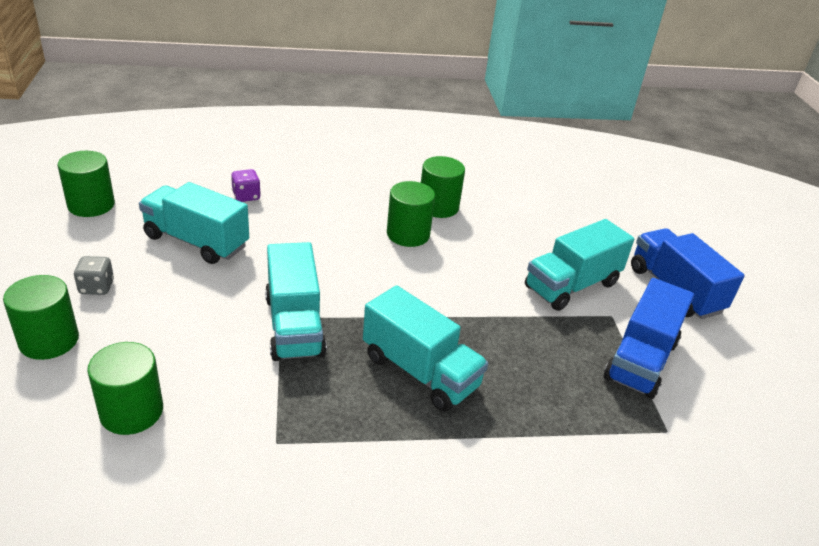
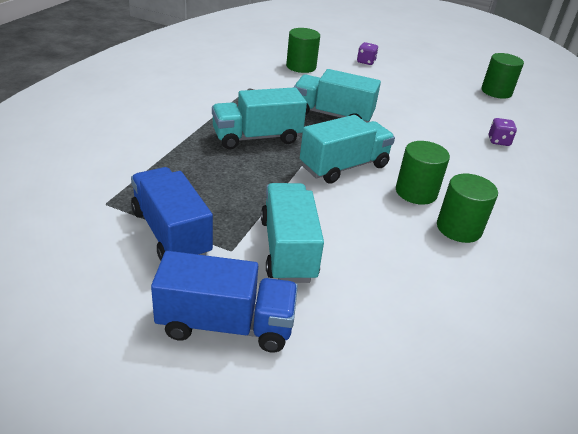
camera: 120 degrees right, 0 degrees up
green cylinder [3,275,79,360] -> purple dice [357,42,378,65]
grey dice [74,256,114,295] -> none
turquoise truck [139,182,249,264] -> turquoise truck moved to [300,115,395,184]

